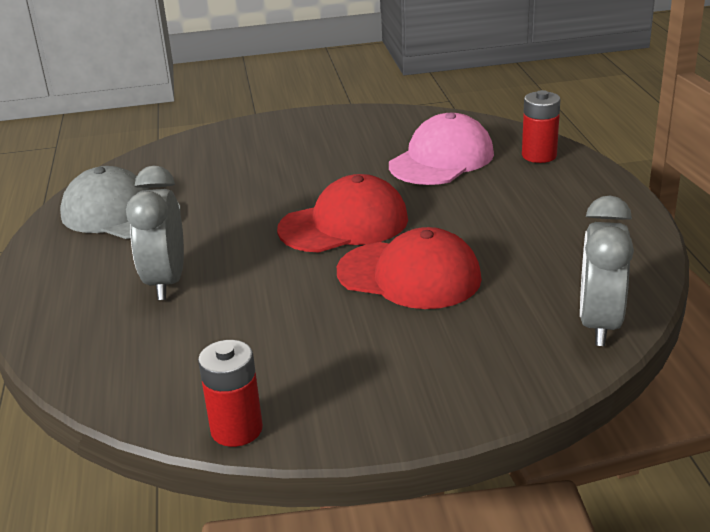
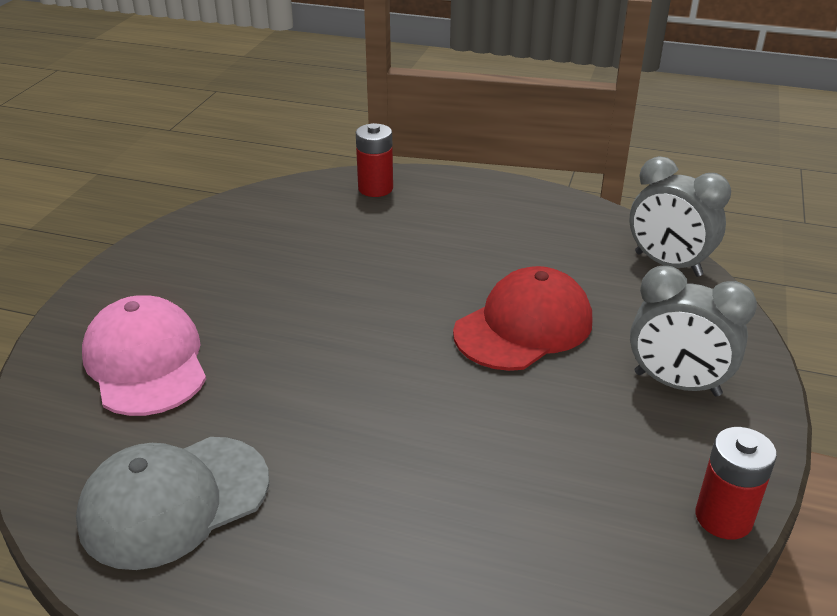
camera: 65 degrees left, 5 degrees up
grey clock [126,166,184,300] -> grey clock moved to [630,266,757,396]
red cap [277,174,408,252] -> none
pink cap [389,112,494,185] -> pink cap moved to [82,295,206,416]

